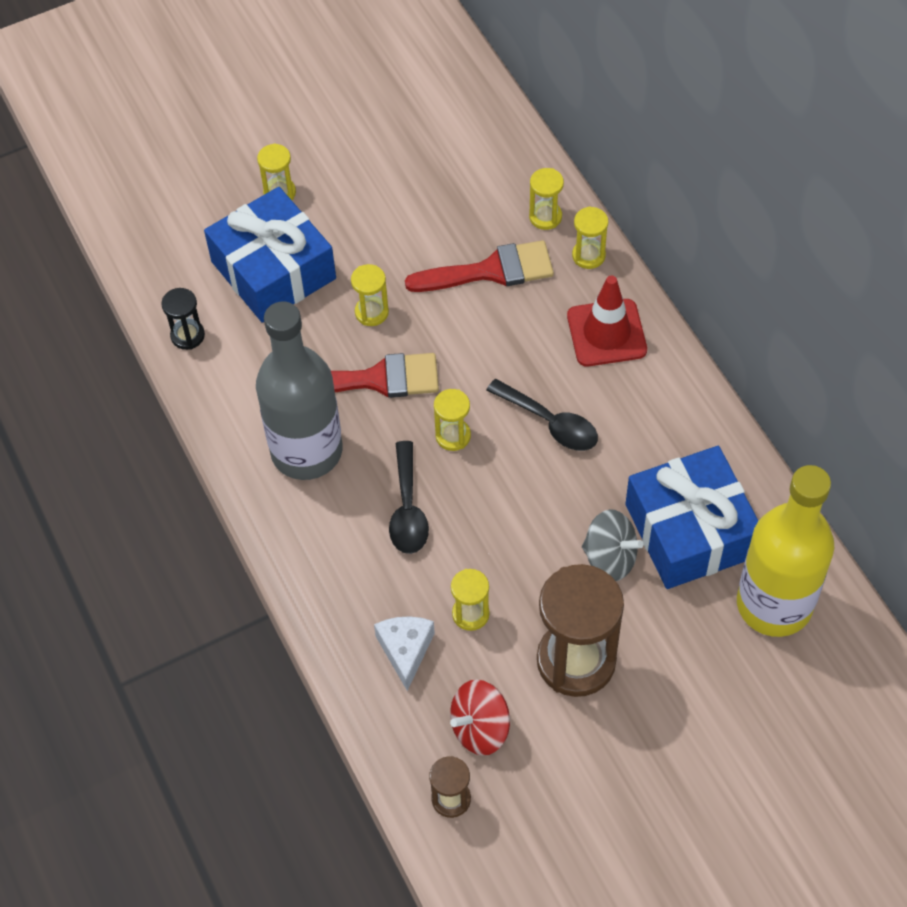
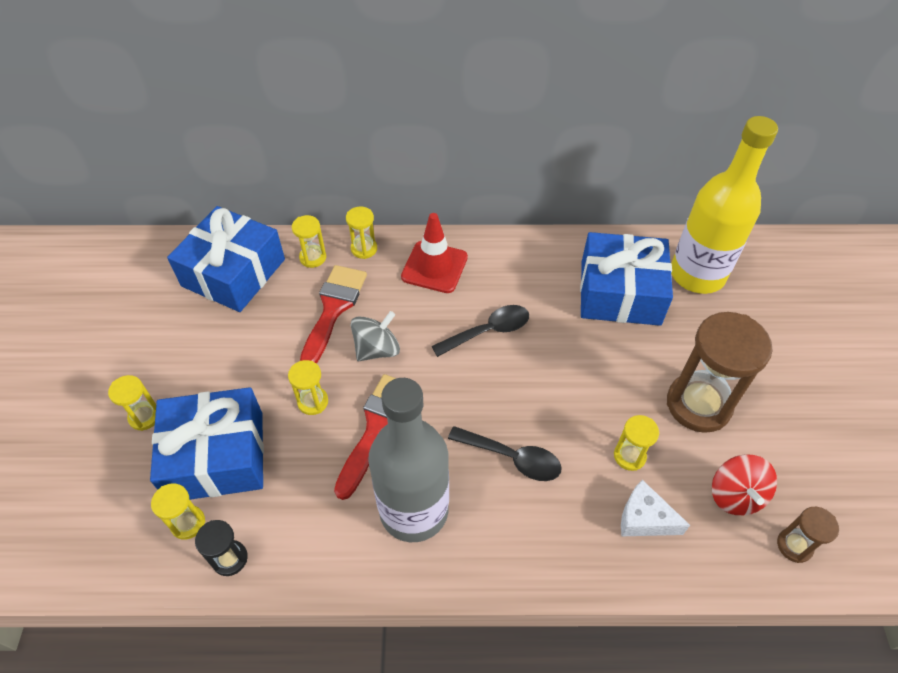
camera: 65 degrees left, 5 degrees down
yellow hourglass [434,389,471,451] -> yellow hourglass moved to [151,484,205,539]
grey spinning top [582,509,643,581] -> grey spinning top moved to [351,311,400,361]
none -> blue gift [167,206,285,312]

